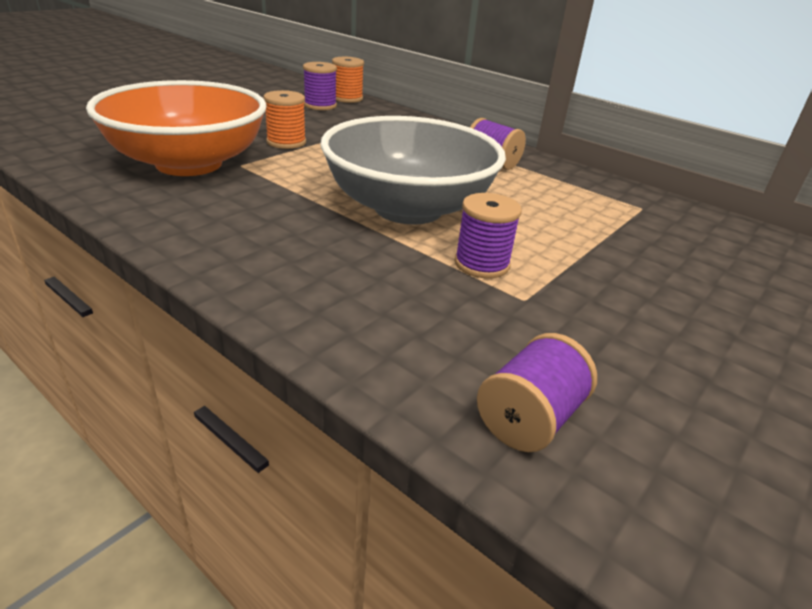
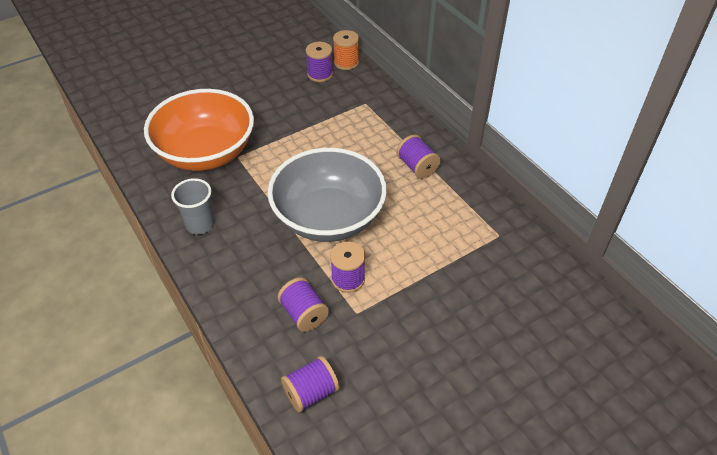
camera: 20 degrees right, 15 degrees up
orange spool [263,90,306,149] -> none
none -> grey cup [171,178,214,235]
none -> purple spool [278,277,329,332]

